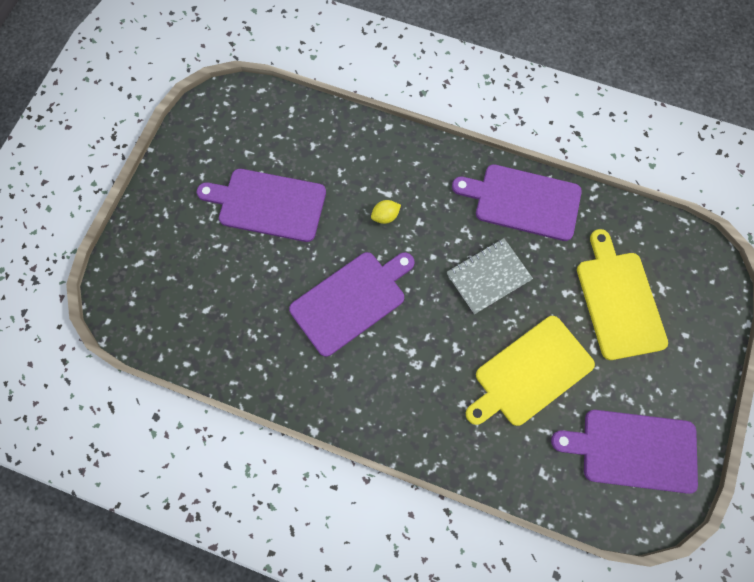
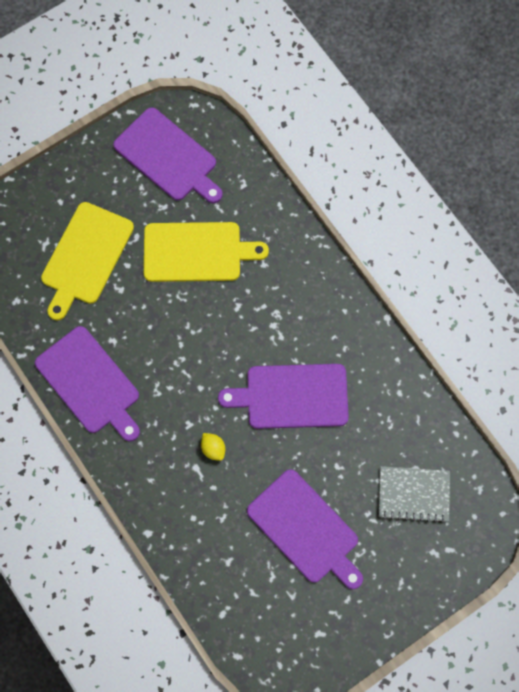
camera: 145 degrees left, 0 degrees up
yellow lemon [371,200,401,224] -> yellow lemon turned 45 degrees clockwise [201,433,225,461]
grey notebook [447,238,533,314] -> grey notebook moved to [379,466,450,523]

